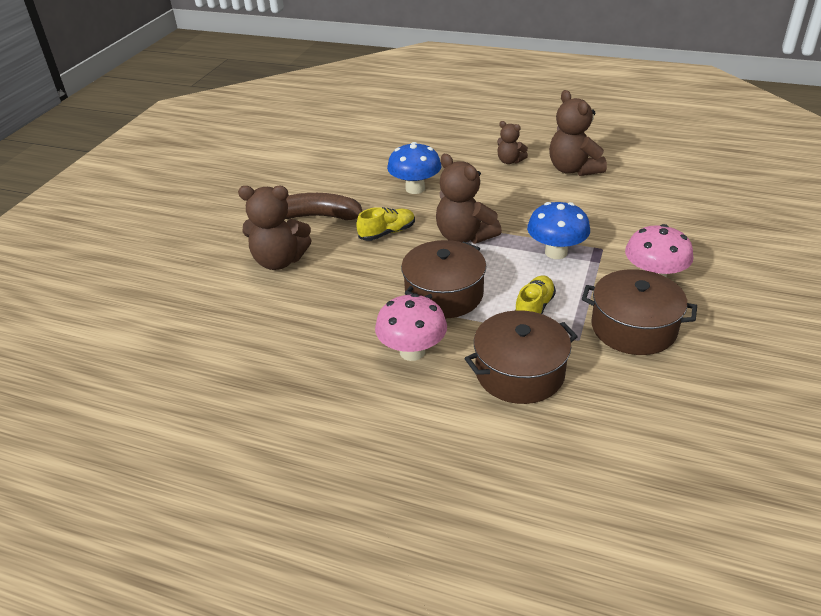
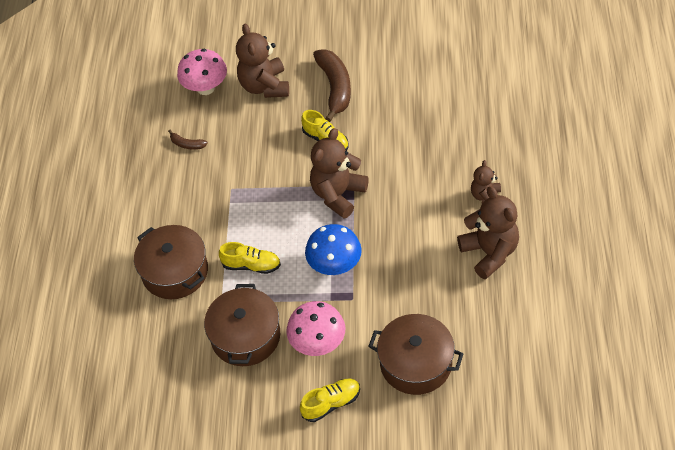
camera: 75 degrees right, 15 degrees up
pink mushroom [375,293,447,361] -> pink mushroom moved to [177,49,227,95]
blue mushroom [387,142,441,194] -> none
brown pot [401,240,486,318] -> brown pot moved to [368,314,463,395]
brown teddy bear [549,90,607,176] -> brown teddy bear turned 105 degrees clockwise [457,186,519,279]
none -> brown banana [168,130,208,150]
none -> yellow shoe [300,378,360,422]

